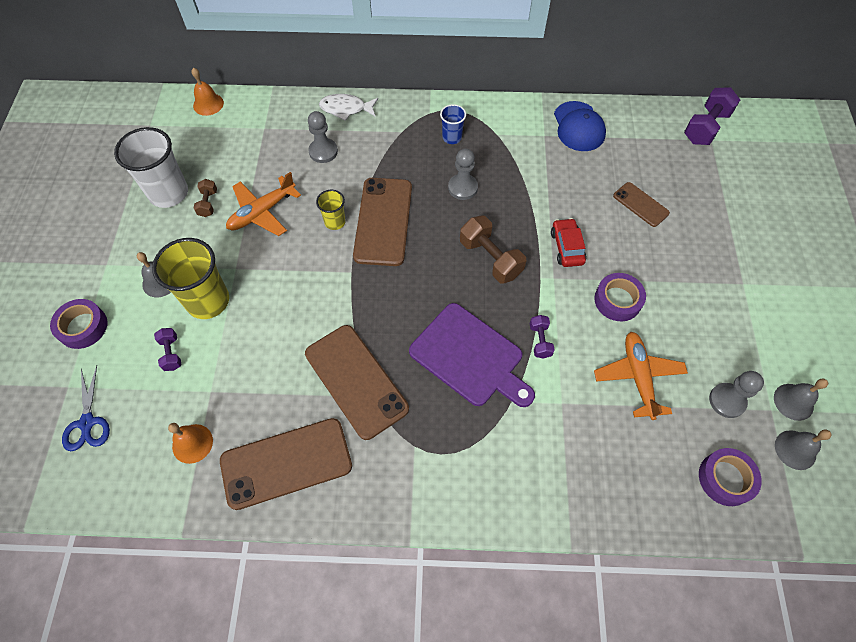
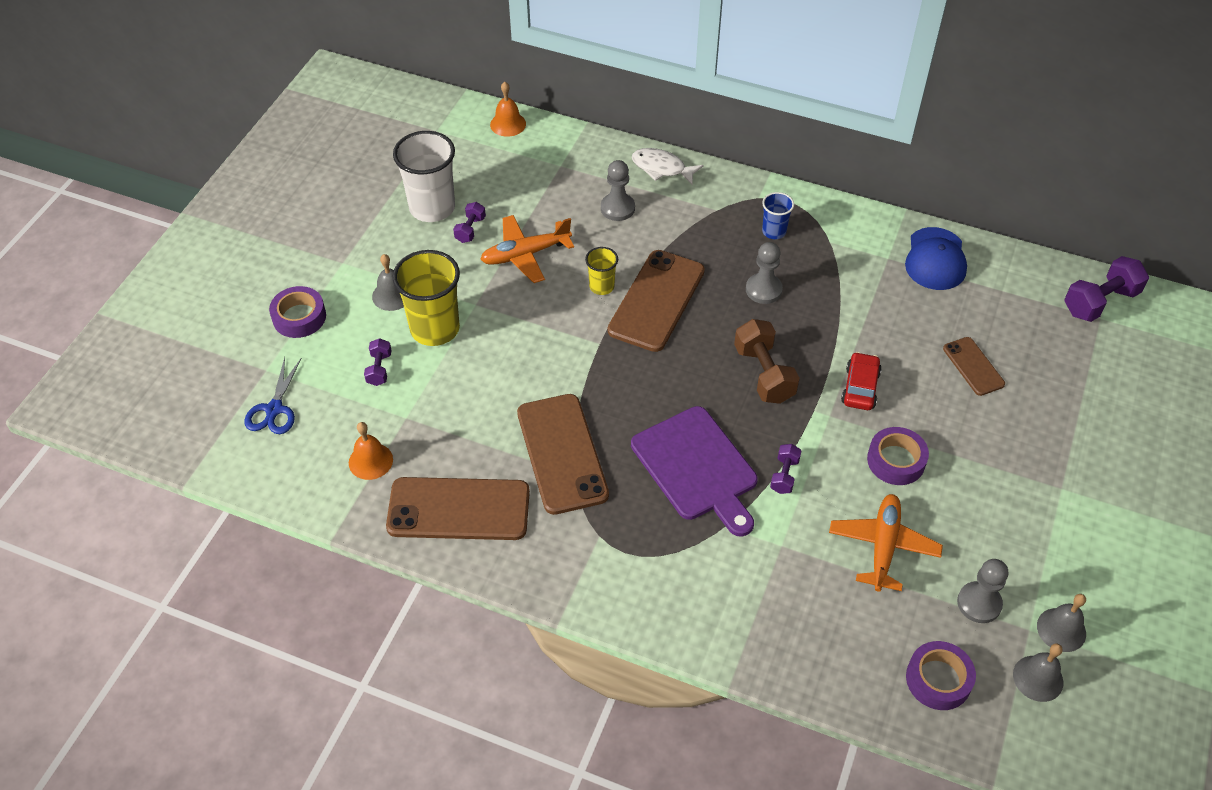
camera: 20 degrees right, 10 degrees down
brown dumbbell [194,179,217,217] -> purple dumbbell [453,202,486,243]

